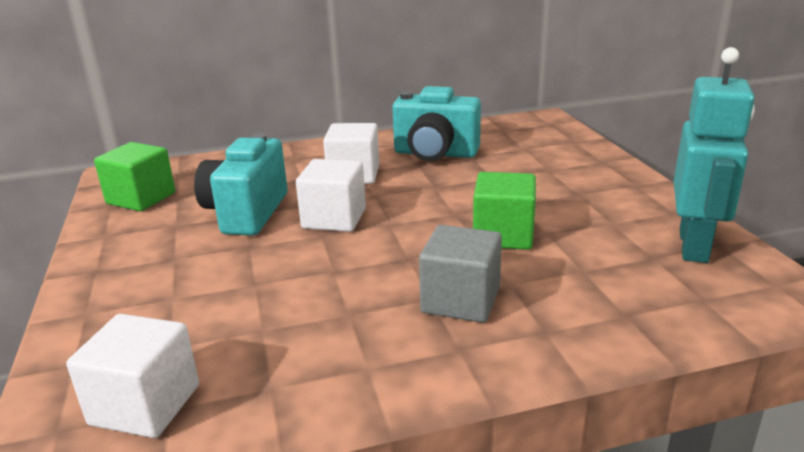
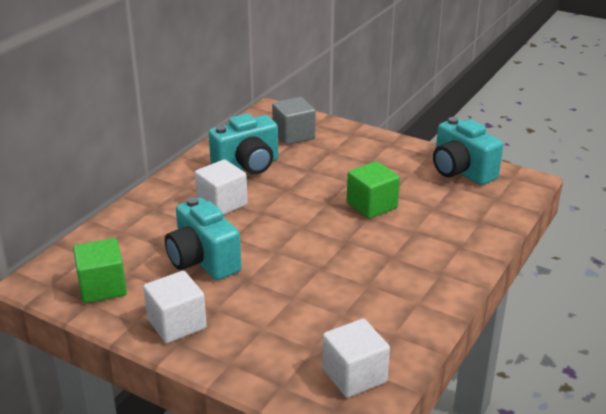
camera: 45 degrees left, 5 degrees up
white cube [296,159,366,232] -> white cube moved to [143,271,207,343]
grey cube [419,225,502,323] -> grey cube moved to [272,97,316,145]
turquoise robot [674,47,755,263] -> turquoise camera [433,117,503,185]

